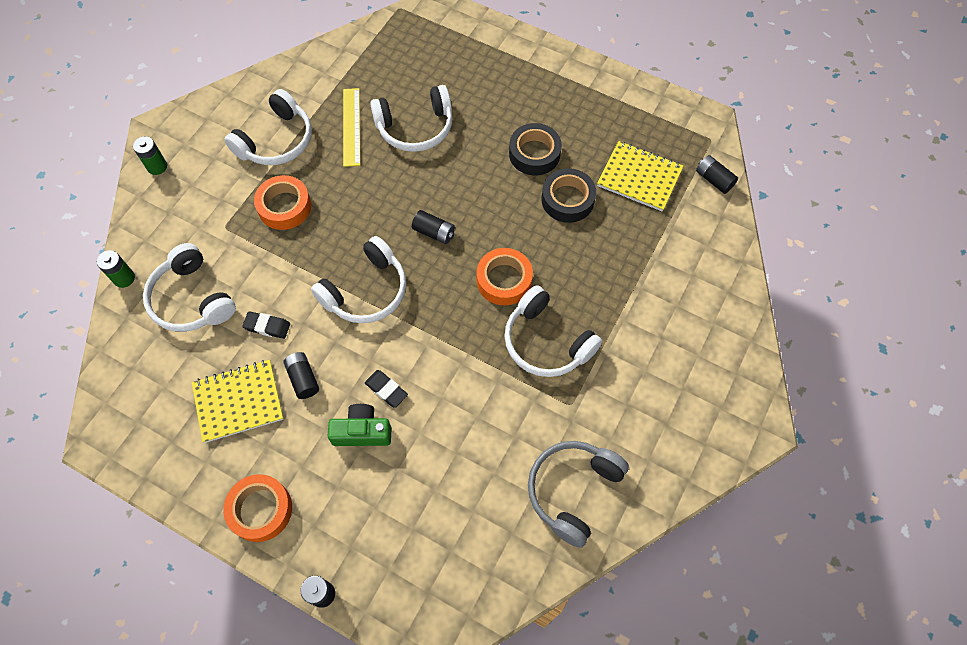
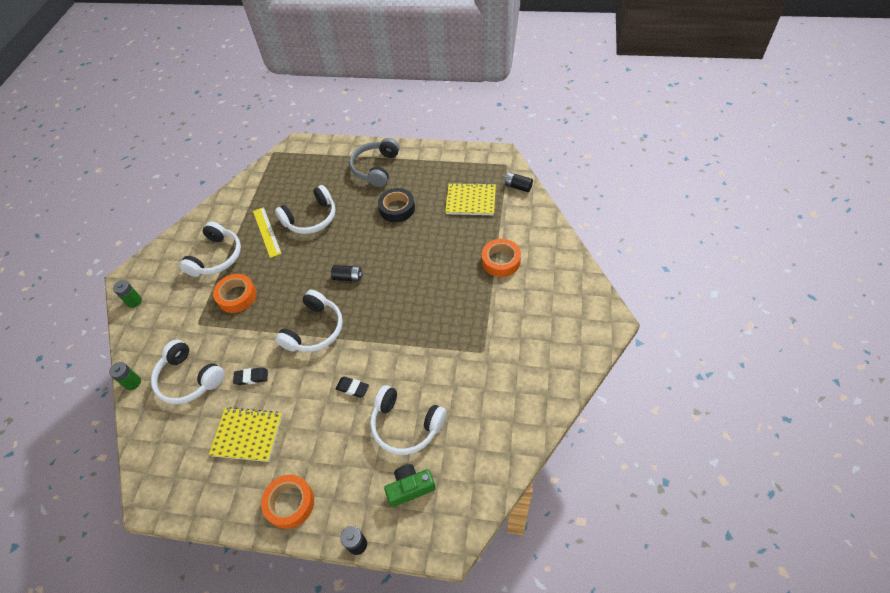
camera: 15 degrees left, 10 degrees down
yellow notebook [192,360,283,443] -> yellow notebook turned 45 degrees clockwise [209,407,282,462]
black battery [283,352,319,399] -> none
green camera [328,404,391,446] -> green camera moved to [384,464,436,507]
orange tape [477,248,533,305] -> orange tape moved to [482,239,521,277]
white headphones [505,285,602,377] -> white headphones moved to [370,385,446,455]
grey headphones [528,441,629,548] -> grey headphones moved to [349,138,400,187]
black tape [541,168,596,223] -> none

